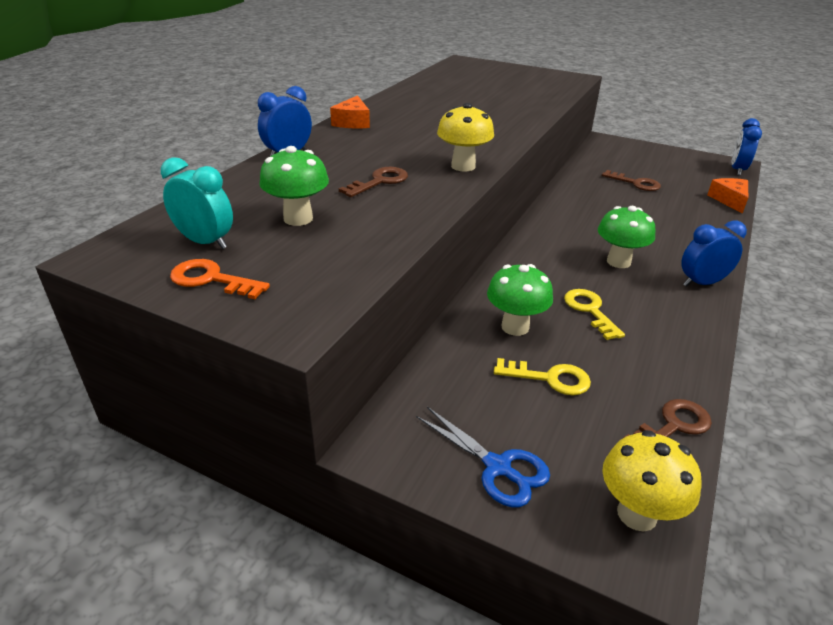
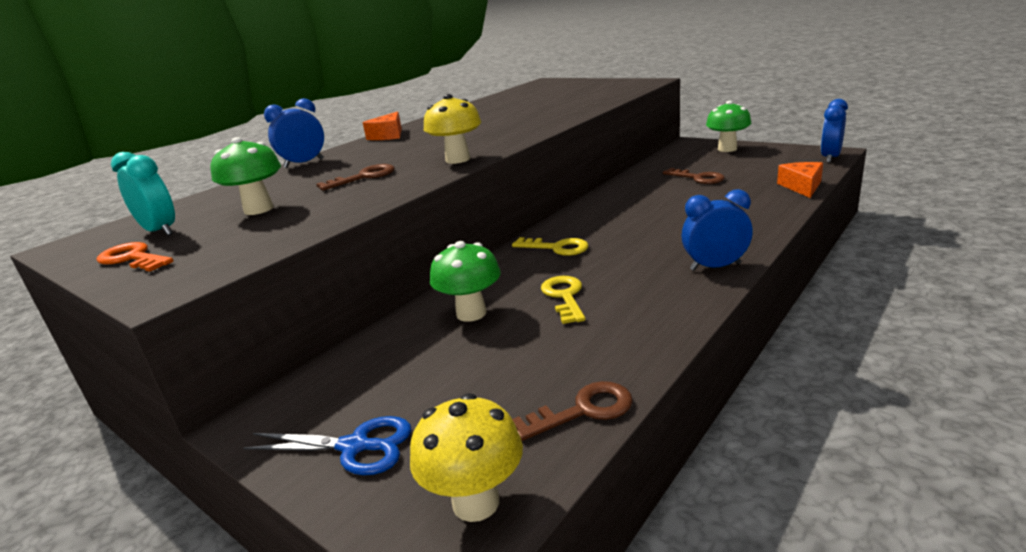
camera: 15 degrees right, 10 degrees down
blue scissors [416,407,550,507] -> blue scissors turned 45 degrees counterclockwise [243,416,411,475]
yellow key [494,358,591,396] -> yellow key moved to [512,237,588,256]
green mushroom [598,206,656,268] -> green mushroom moved to [706,101,751,152]

